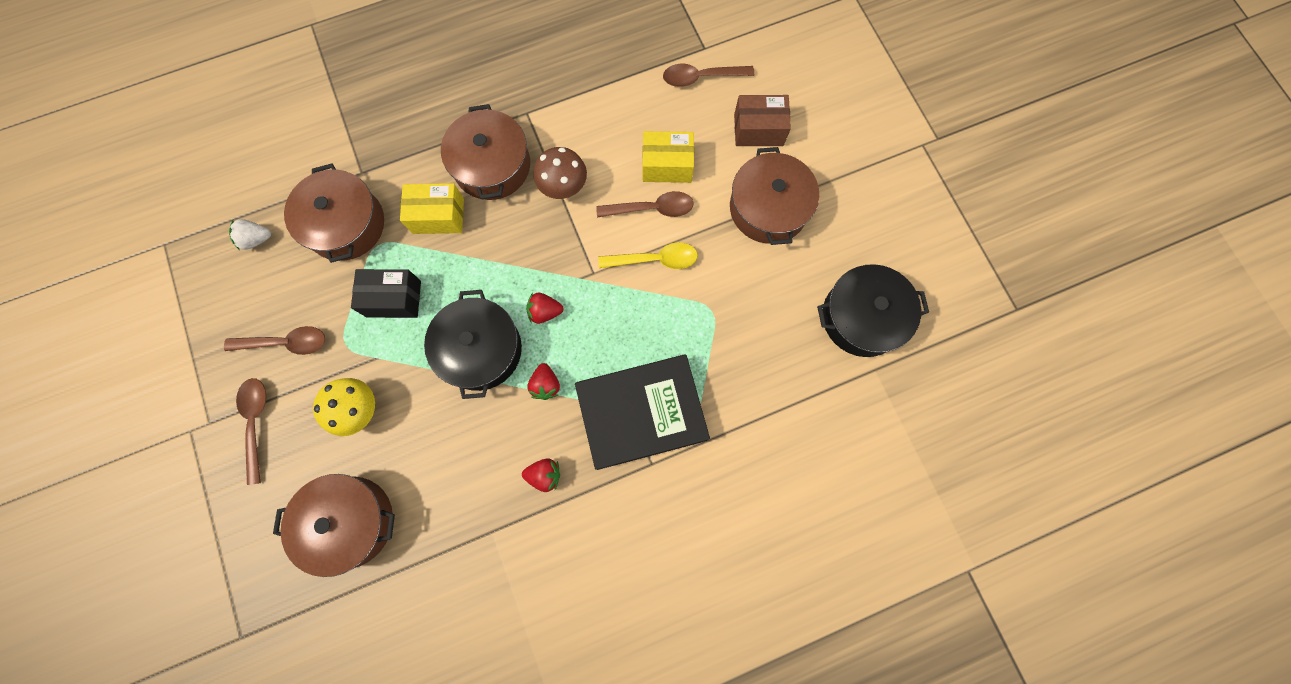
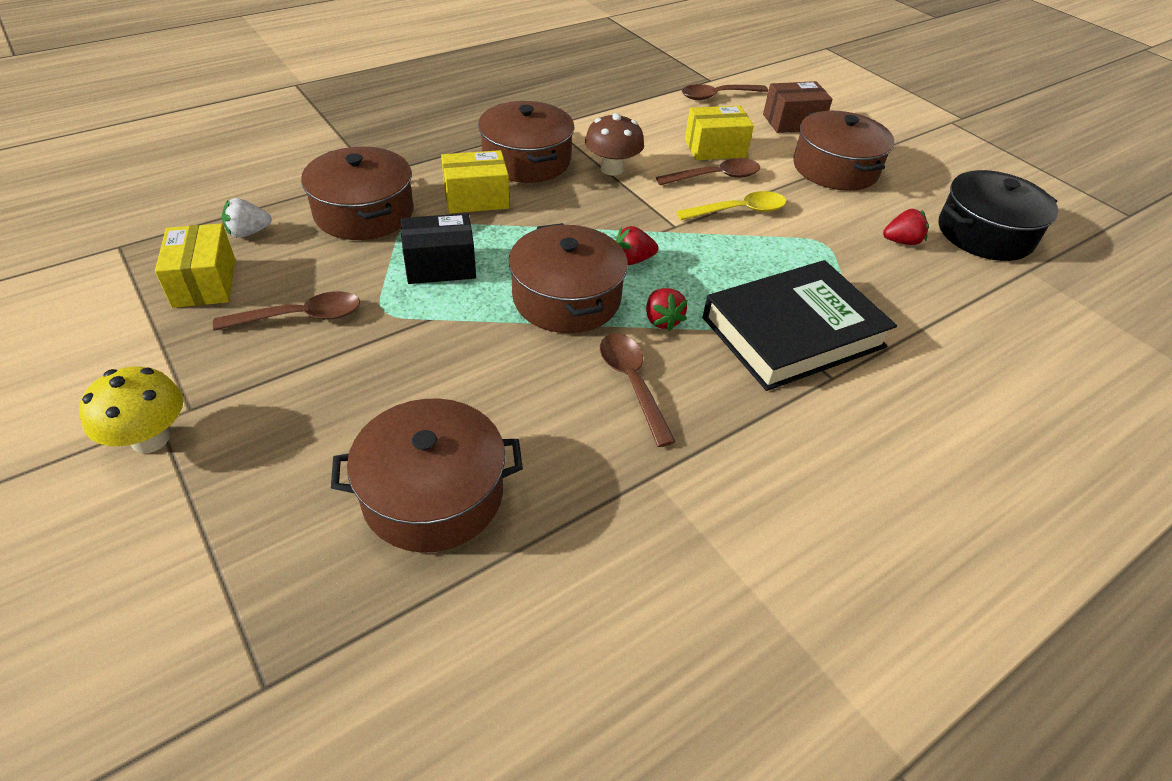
camera: 15 degrees left, 30 degrees down
brown spoon [236,378,267,485] -> brown spoon moved to [600,333,676,447]
yellow mushroom [313,378,375,436] -> yellow mushroom moved to [79,366,184,453]
black pot [424,290,522,399] -> brown pot [508,223,628,333]
red strawberry [522,458,560,492] -> red strawberry moved to [883,209,929,245]
none -> yellow box [155,223,235,308]

